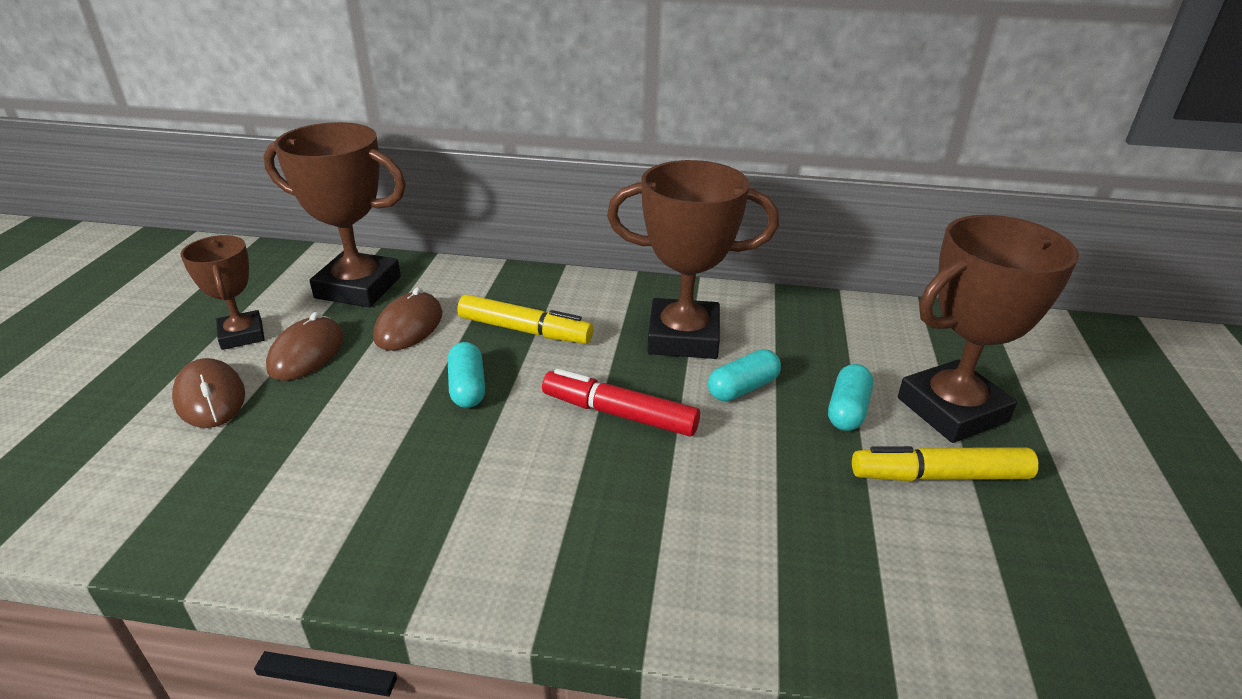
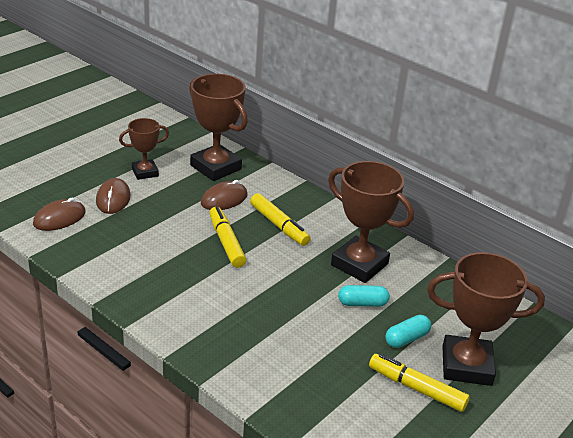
camera: 30 degrees right, 0 degrees up
brown trophy [180,235,265,350] -> brown trophy turned 60 degrees clockwise [119,118,169,180]
brown mouse [266,312,344,381] -> brown mouse moved to [33,198,86,231]
turquoise capsule [448,342,485,408] -> yellow marker [209,206,246,268]
red marker [542,369,700,437] -> none

